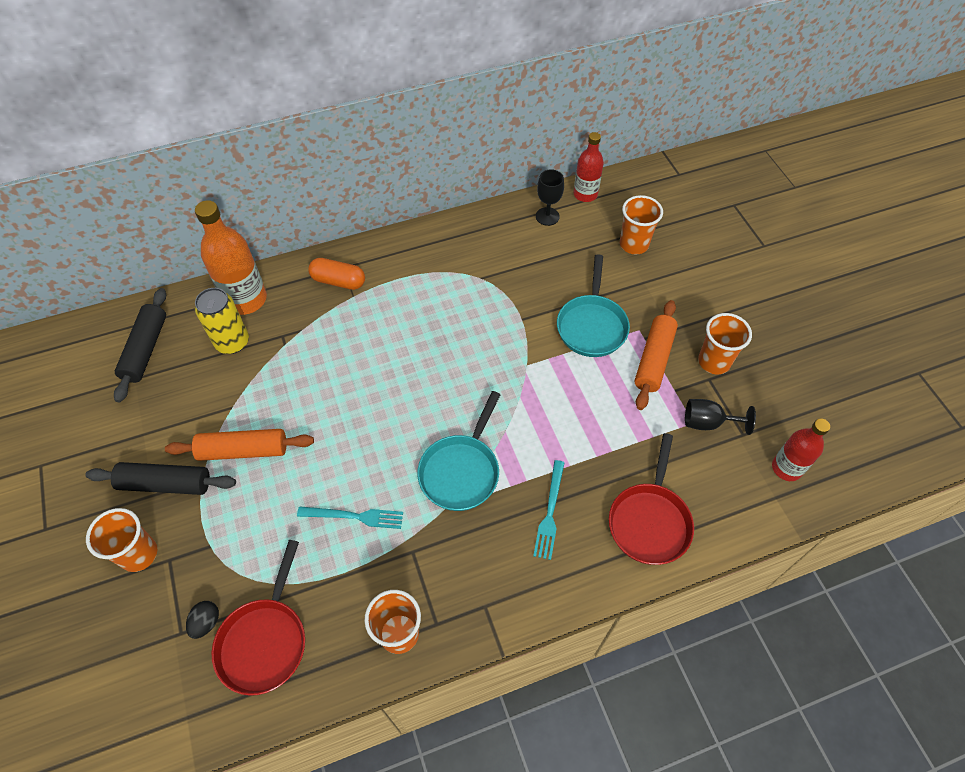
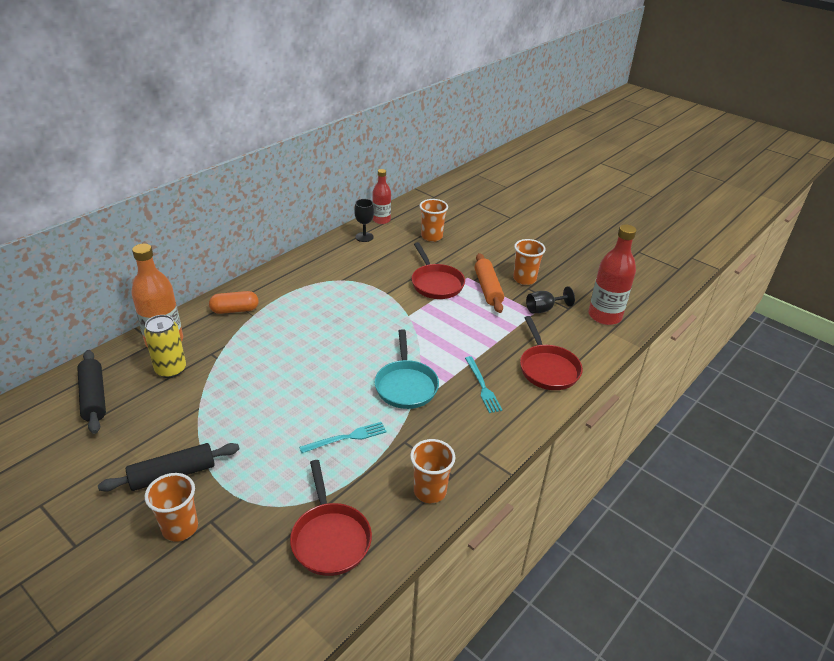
camera: 30 degrees left, 20 degrees down
orange rolling pin [165,429,314,461] -> none
black egg [186,601,219,639] -> none
turquoise pan [557,254,630,357] -> red pan [412,242,465,299]
red bottle [772,418,830,481] -> red bottle [589,224,636,325], size x1.59

